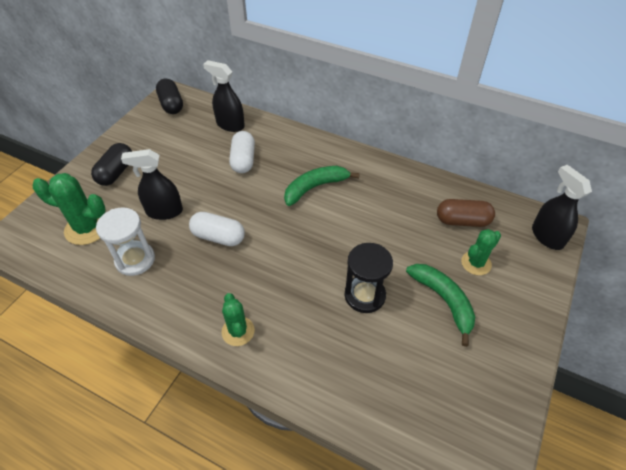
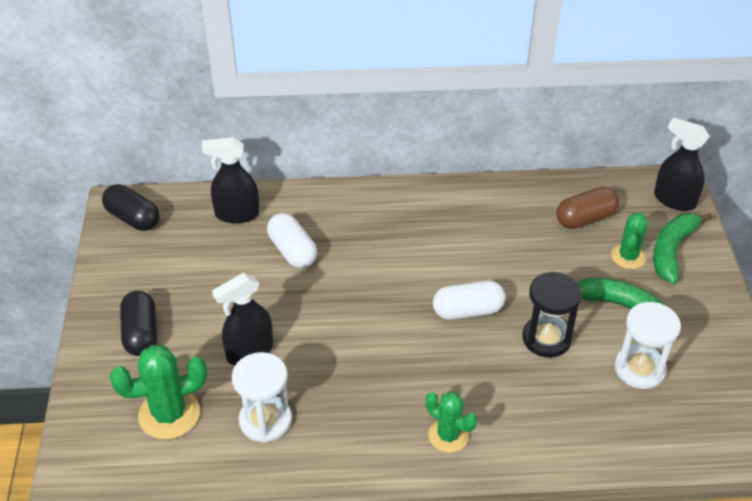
camera: 30 degrees left, 5 degrees down
white capsule [189,212,245,246] -> white capsule moved to [433,281,506,320]
green banana [284,166,360,206] -> green banana moved to [653,213,713,284]
none -> white hourglass [615,302,681,389]

